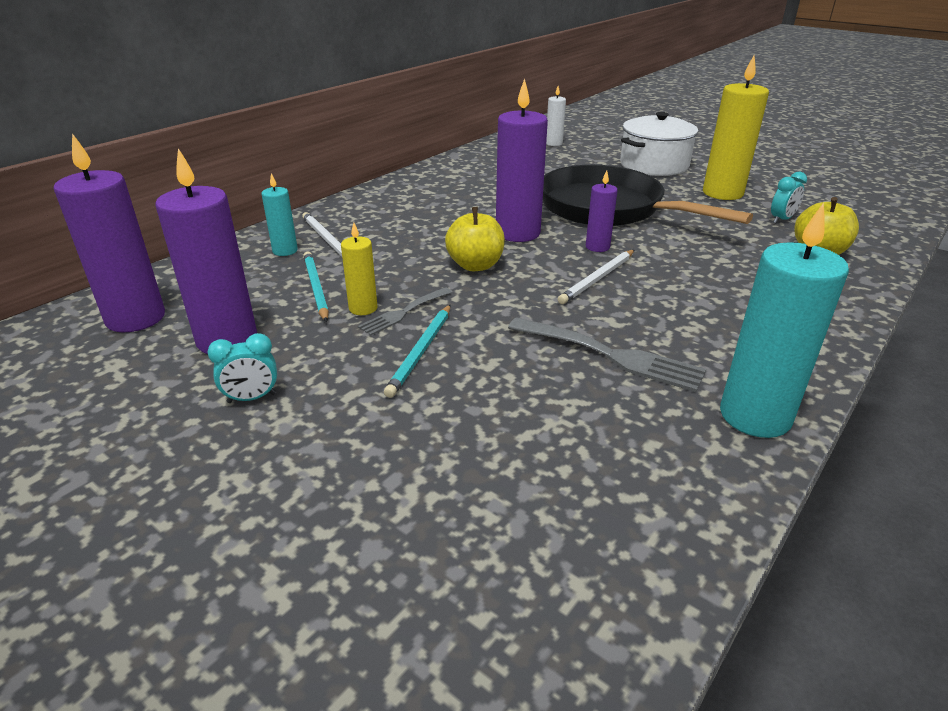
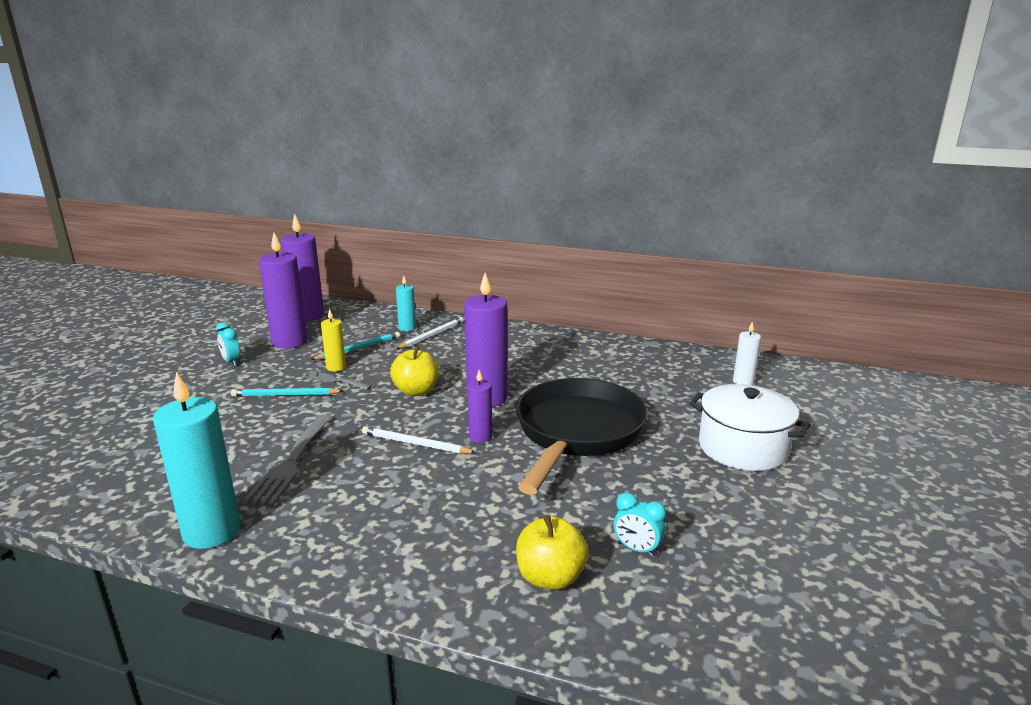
camera: 70 degrees right, 10 degrees down
yellow candle [703,56,769,200] -> none

